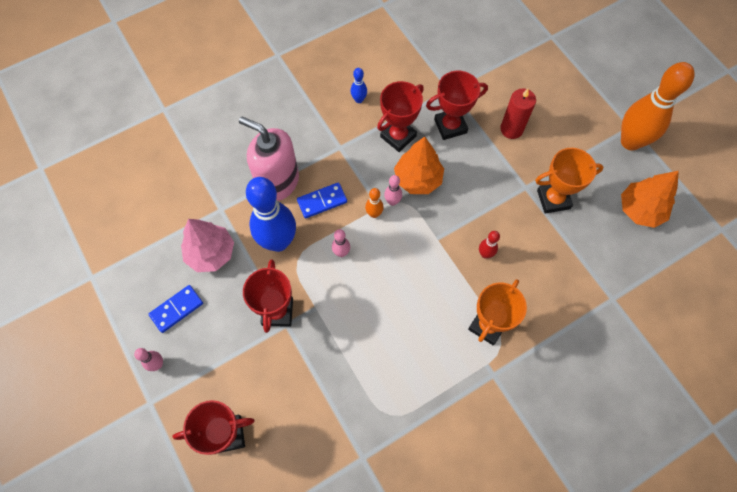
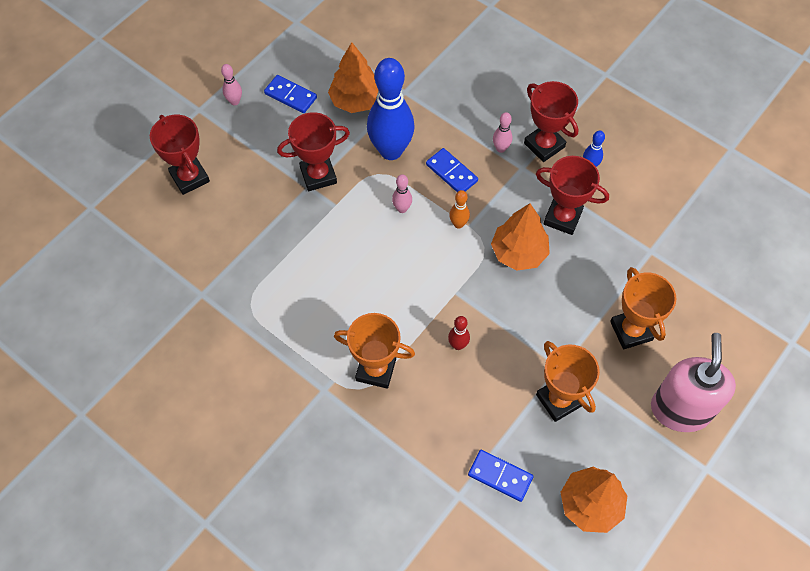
camera: 70 degrees right, 5 degrees down
pink tree [181,219,234,272] -> orange tree [328,42,378,113]
pink soap dispenser [239,116,299,201] -> pink soap dispenser moved to [651,333,736,432]
pink bowling pin [384,175,402,206] -> pink bowling pin moved to [493,112,512,153]
red trophy [426,71,488,140] -> red trophy moved to [524,81,578,162]
red candle [500,89,536,139] -> orange trophy [610,267,676,350]
orange bowling pin [621,62,695,151] -> none
none -> blue domino [468,450,533,502]

